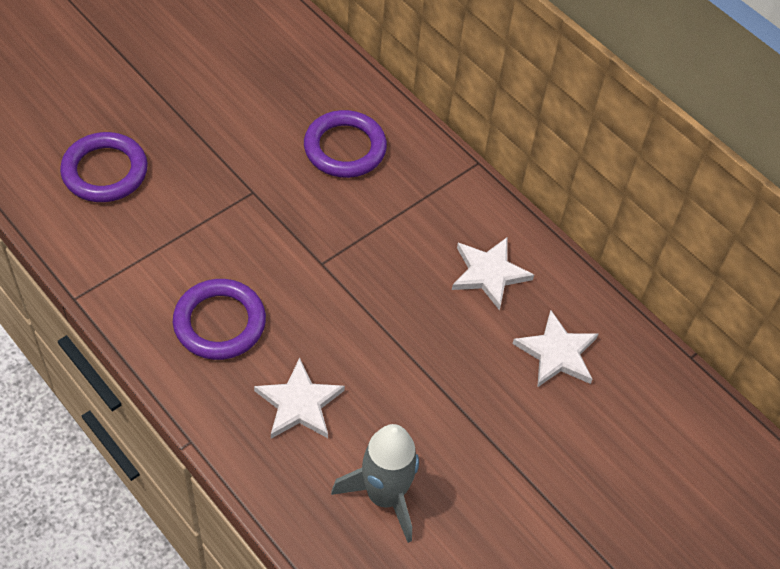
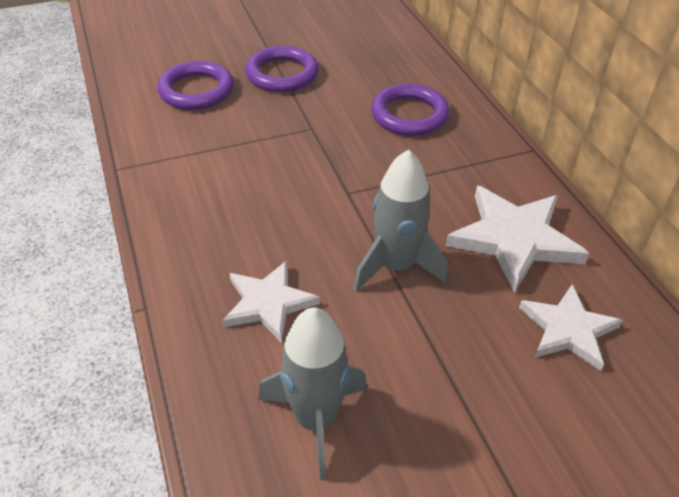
camera: 25 degrees right, 10 degrees down
purple ring [173,279,266,360] -> purple ring moved to [245,46,319,92]
white star [452,238,534,311] -> white star [446,186,589,293], size x1.52
none -> grey rocket [353,149,447,291]

